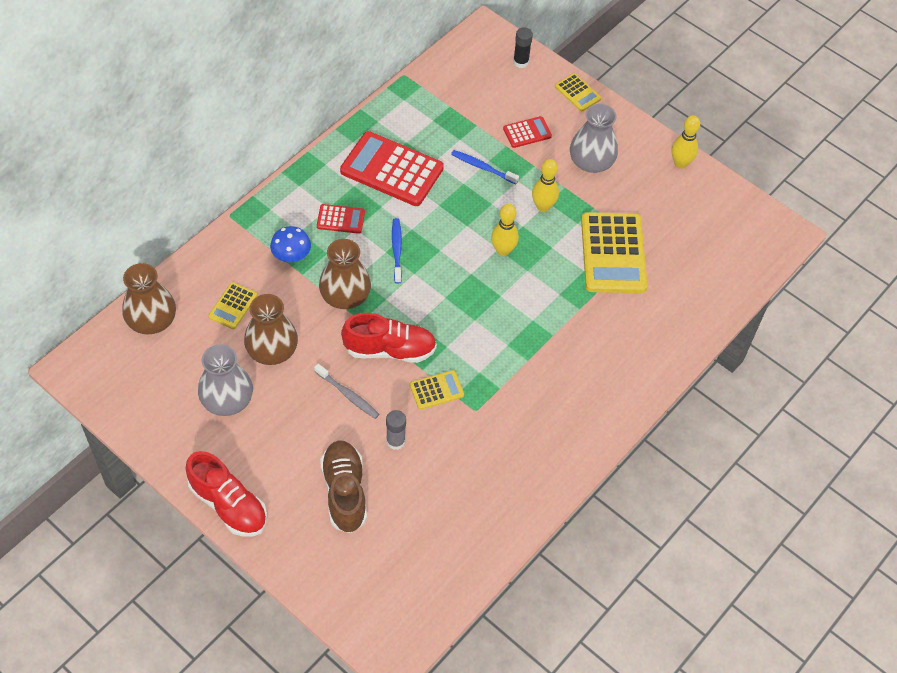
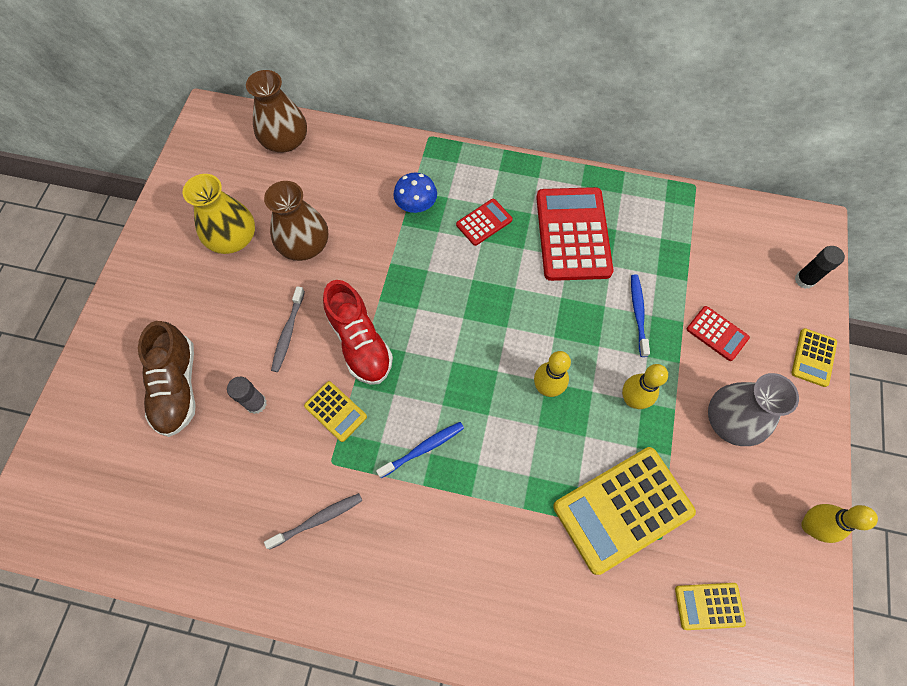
camera: 65 degrees right, 10 degrees up
red shoe [185,451,267,536] -> none
grey vase [198,344,253,416] -> yellow vase [183,174,255,254]
yellow calculator [208,282,257,329] -> yellow calculator moved to [675,583,746,630]
red calculator [317,204,365,234] -> red calculator turned 105 degrees counterclockwise [456,199,512,246]
brown vase [319,239,371,309] -> none
brown shoe [320,440,367,533] -> brown shoe turned 120 degrees clockwise [138,321,196,437]
blue toothbrush [392,218,402,284] -> blue toothbrush moved to [376,422,464,478]
none -> grey toothbrush [264,493,362,549]

